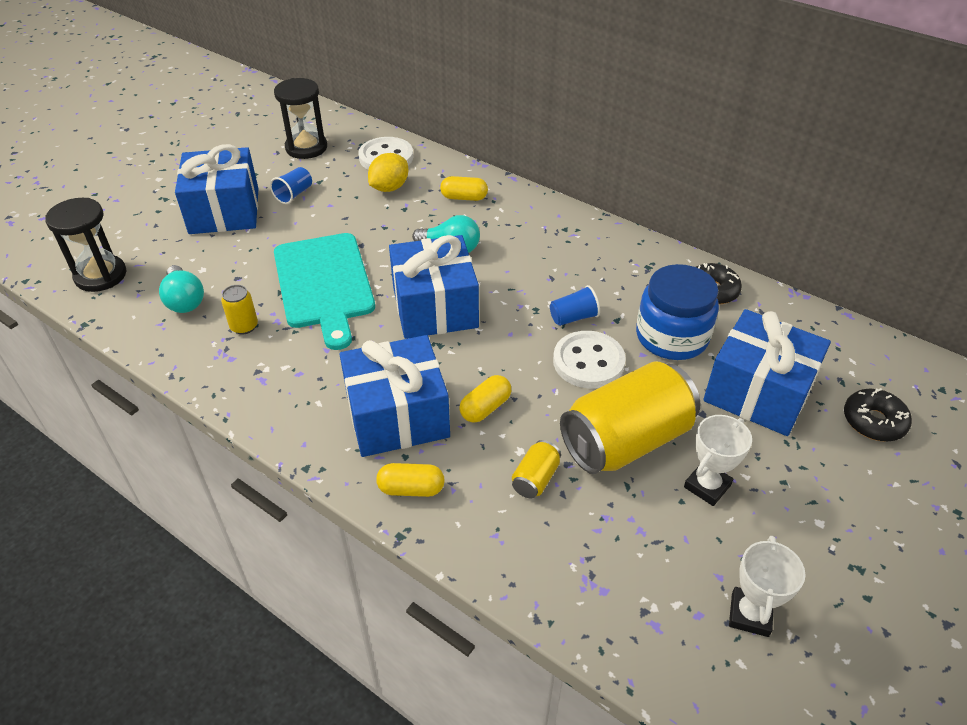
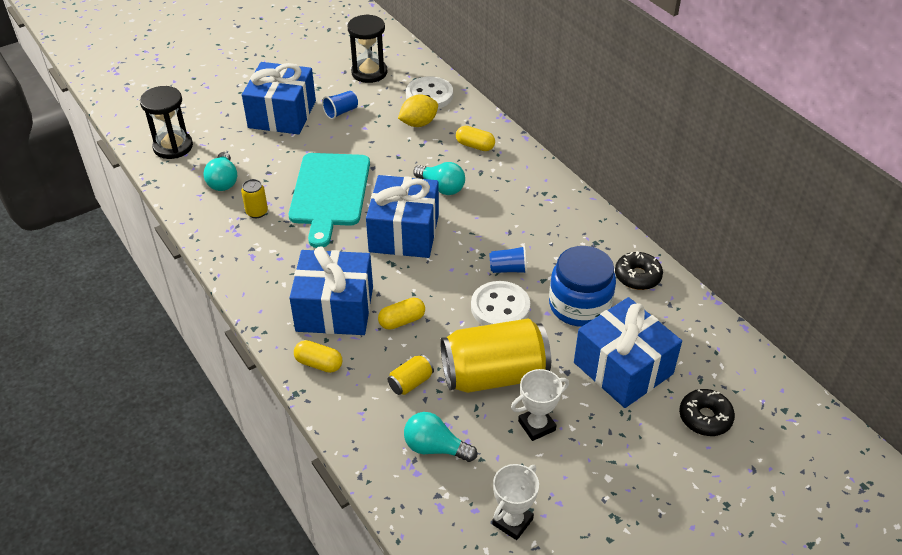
camera: 20 degrees right, 0 degrees up
none -> turquoise light bulb [404,412,477,462]

